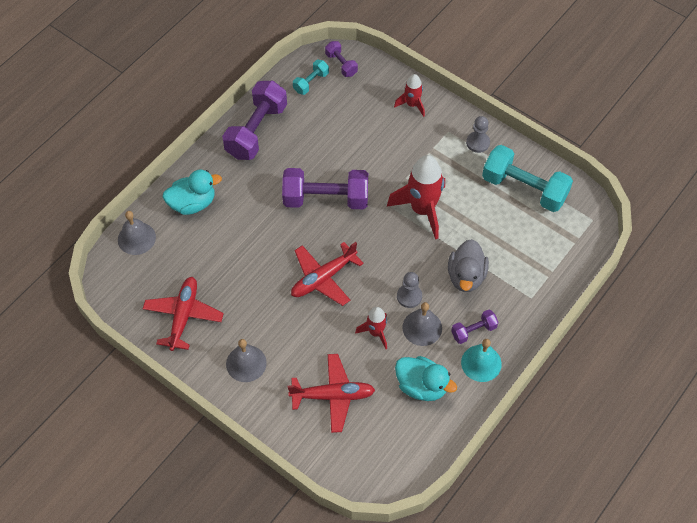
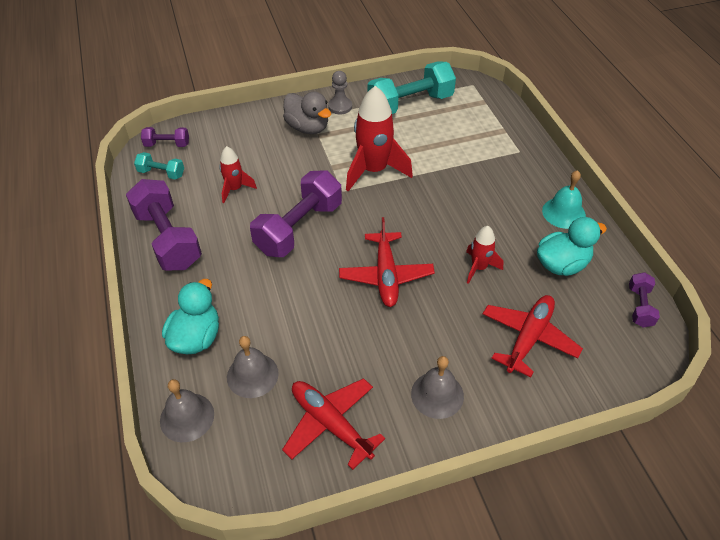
camera: 55 degrees left, 10 degrees down
turquoise dumbbell [293,60,329,95] -> turquoise dumbbell turned 60 degrees counterclockwise [134,152,184,180]
red rocket [394,74,425,117] -> red rocket moved to [219,146,257,203]
grey pawn [397,272,422,308] -> none
grey bell [402,302,442,346] -> grey bell moved to [227,336,279,398]
grey duck [448,239,489,292] -> grey duck moved to [283,91,331,134]
purple dumbbell [451,310,498,344] -> purple dumbbell moved to [629,272,660,327]

